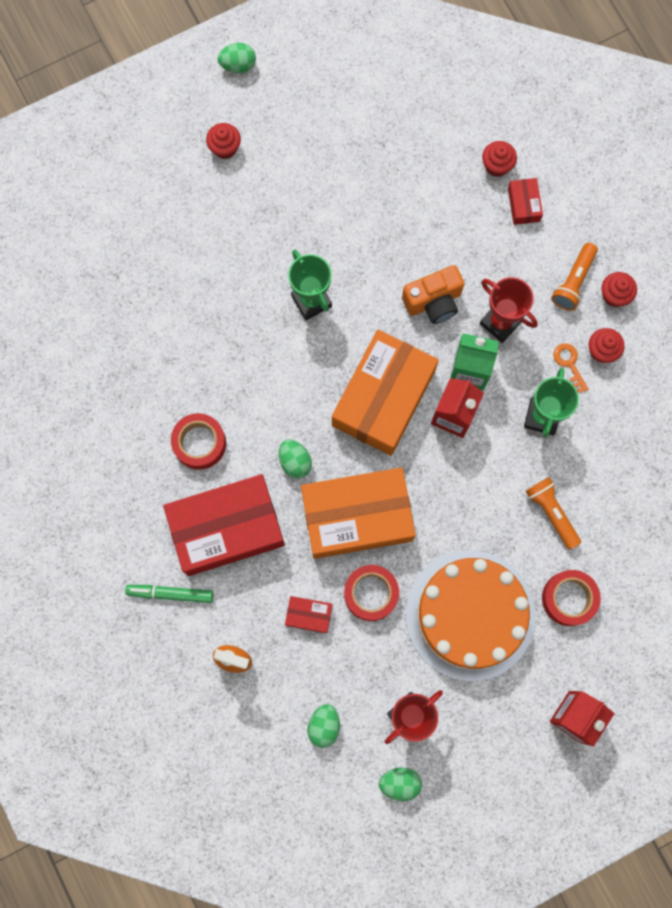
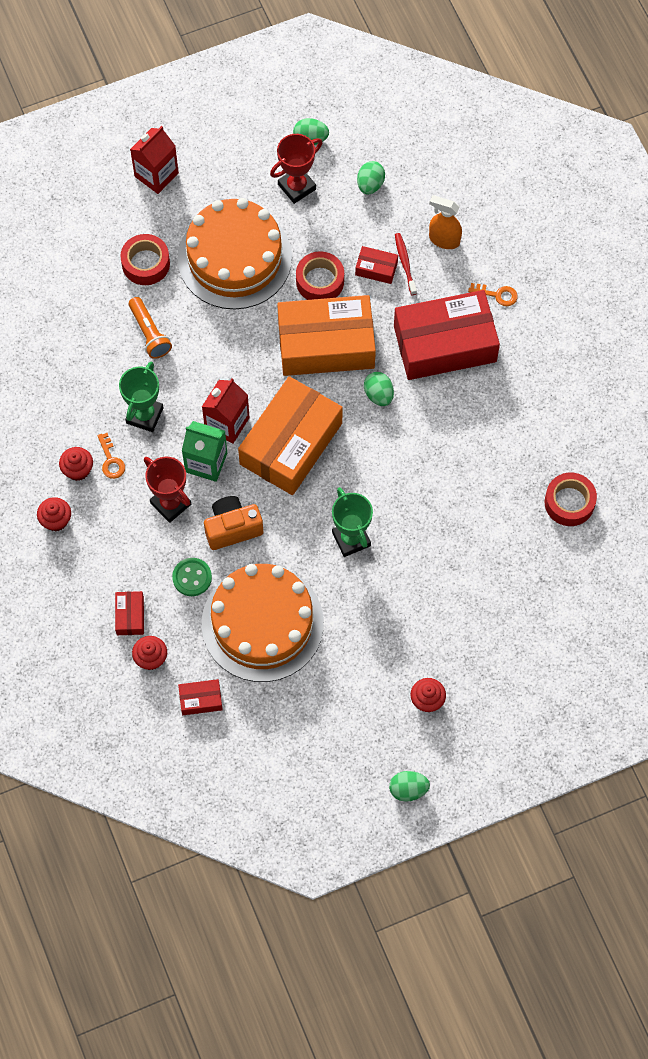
camera: 175 degrees left, 10 degrees down
green marker [125,585,213,603] -> orange key [468,283,518,306]
red tape [171,413,226,470] -> red tape moved to [545,473,597,526]
orange flashlight [551,243,598,311] -> none
none -> green button [172,558,212,596]
none -> red box [178,679,223,715]
none -> orange cake [202,564,324,682]
none -> red toothbrush [395,233,417,295]

